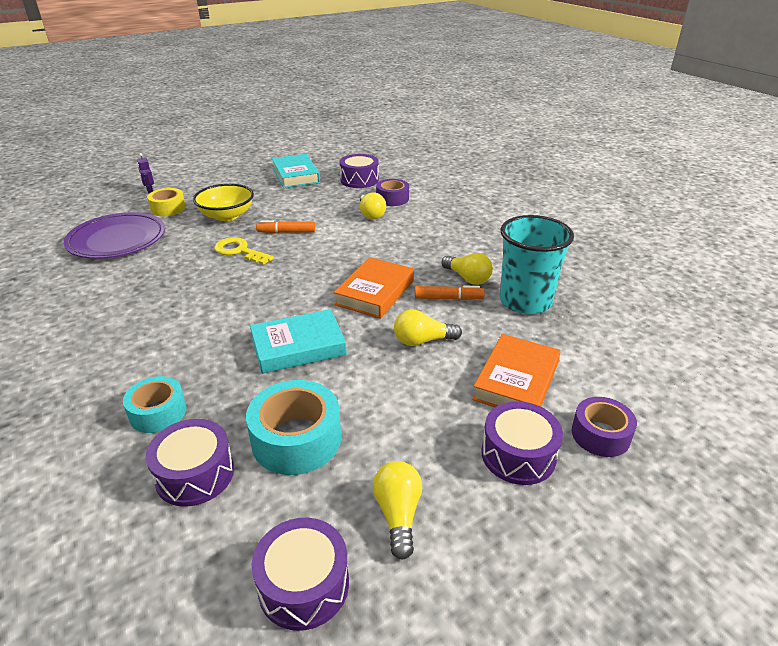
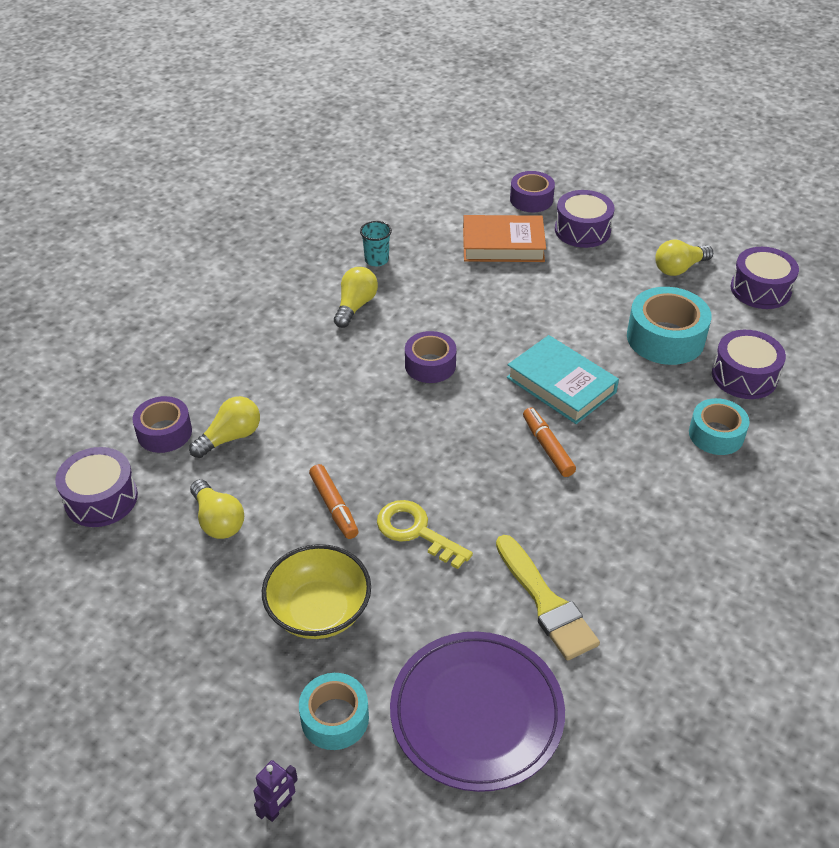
camera: 115 degrees left, 10 degrees up
yellow tape [147,188,186,217] -> turquoise tape [299,673,369,750]
yellow key [214,237,274,265] -> yellow key turned 120 degrees clockwise [377,500,473,569]
turquoise book [272,154,320,188] -> none
orange book [333,257,414,319] -> purple tape [405,331,456,383]
yellow light bulb [394,309,462,346] -> yellow light bulb moved to [190,479,244,539]
orange marker [415,286,485,300] -> orange marker moved to [523,407,576,477]
turquoise cup [500,215,574,314] -> turquoise cup [360,221,392,266], size x0.44
none -> yellow brush [496,535,600,661]

